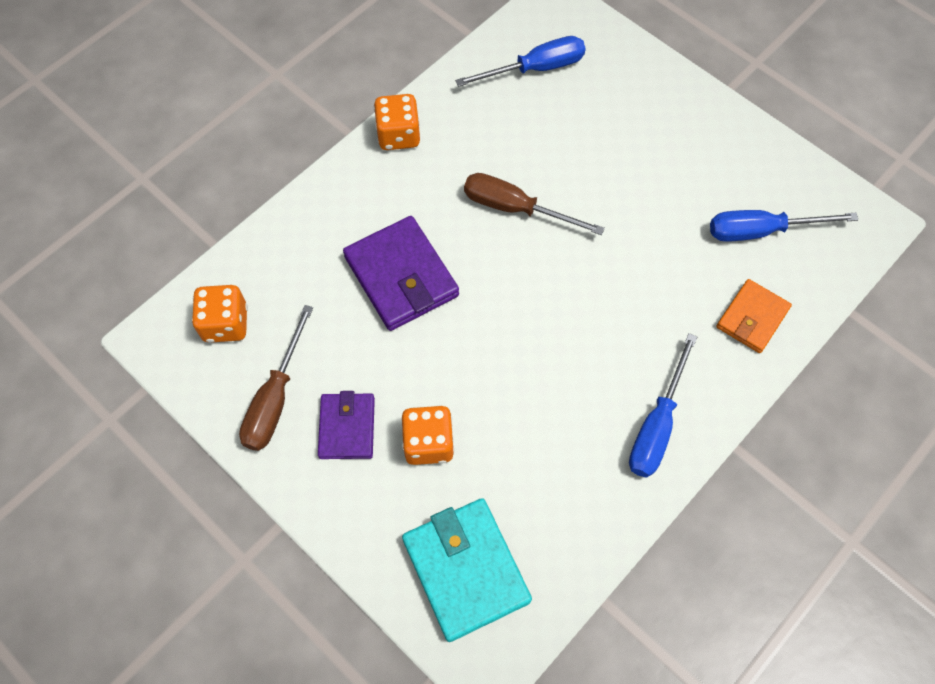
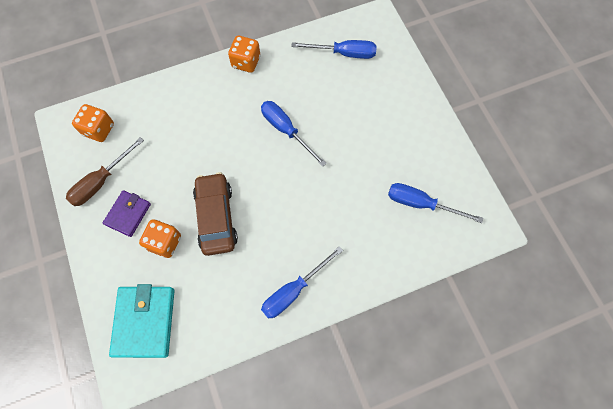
camera: 25 degrees right, 5 degrees up
purple wallet [343,216,459,331] -> none
brown screwdriver [464,173,605,235] -> blue screwdriver [261,101,327,167]
orange wallet [716,279,792,353] -> none
none -> brown car [193,172,238,256]

